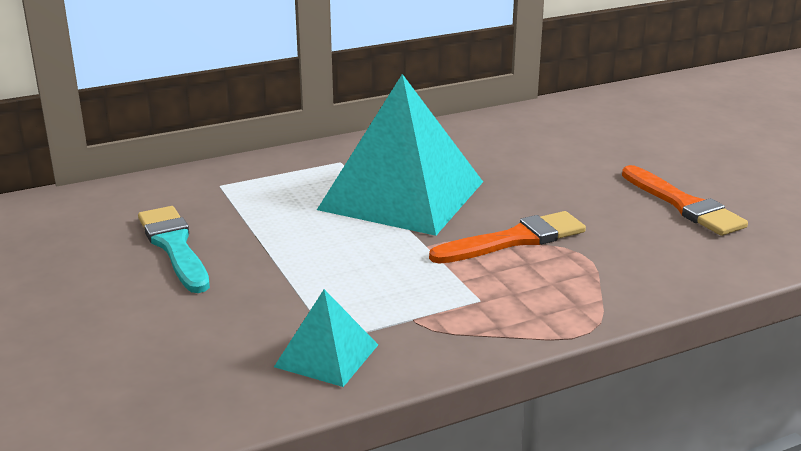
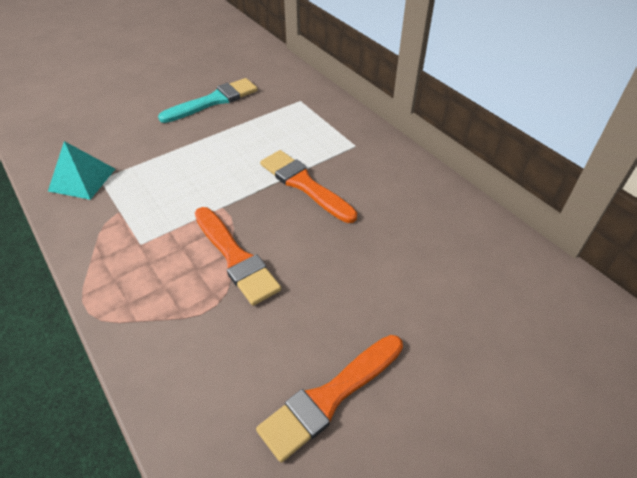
camera: 80 degrees right, 20 degrees up
turquoise pyramid [317,74,483,236] -> orange brush [260,150,357,223]

